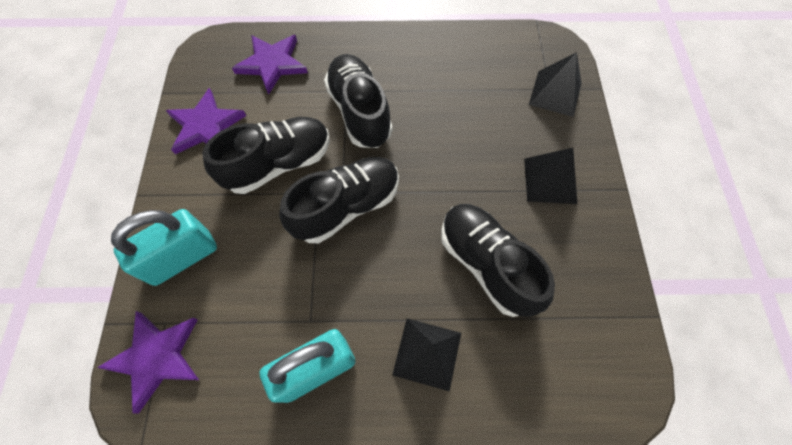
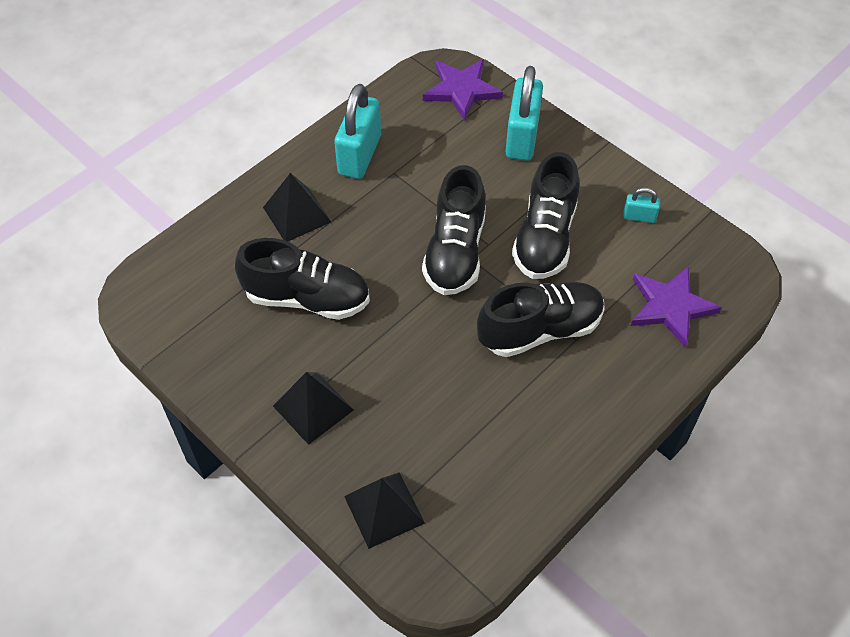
camera: 135 degrees right, 10 degrees down
purple star [166,88,246,154] -> turquoise padlock [623,187,660,223]
black shoe [324,54,393,148] -> black shoe turned 45 degrees counterclockwise [477,282,605,357]

